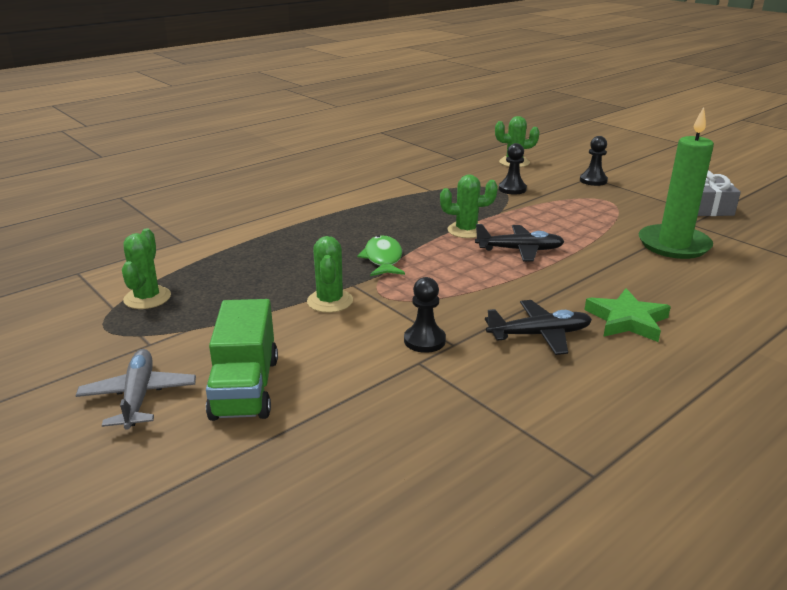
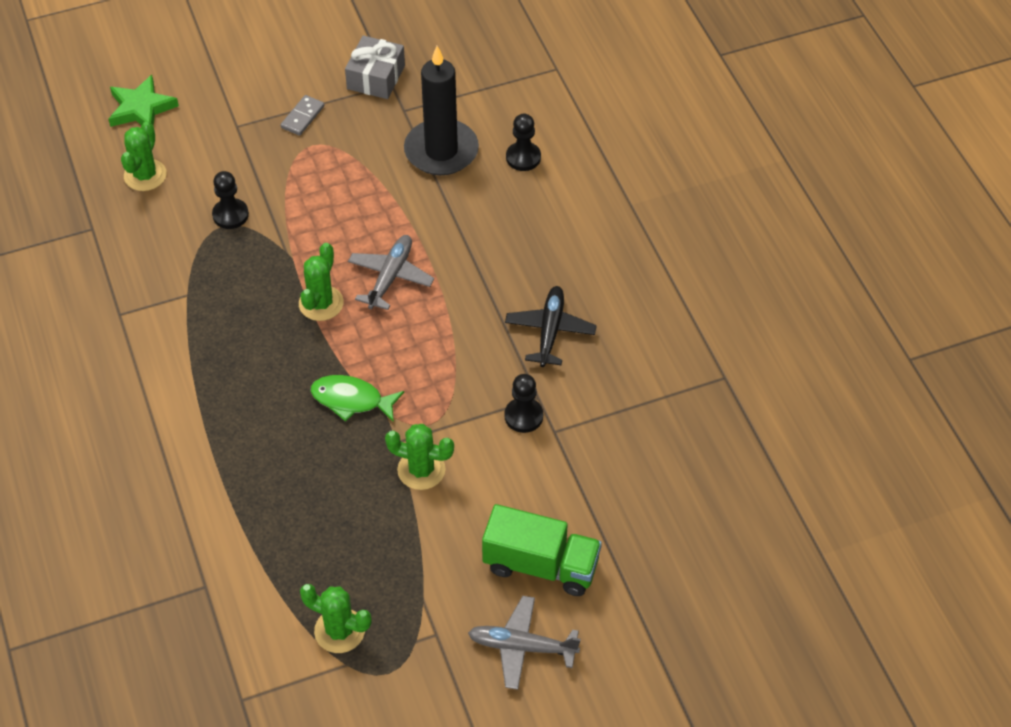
camera: 70 degrees left, 25 degrees up
black plane [475,224,565,261] -> grey plane [348,235,434,310]
black pawn [580,136,608,186] -> black pawn moved to [506,114,541,171]
green star [585,288,671,342] -> green star moved to [108,75,179,127]
green candle [639,107,714,259] -> black candle [404,46,479,175]
none -> grey domino [281,95,324,136]

